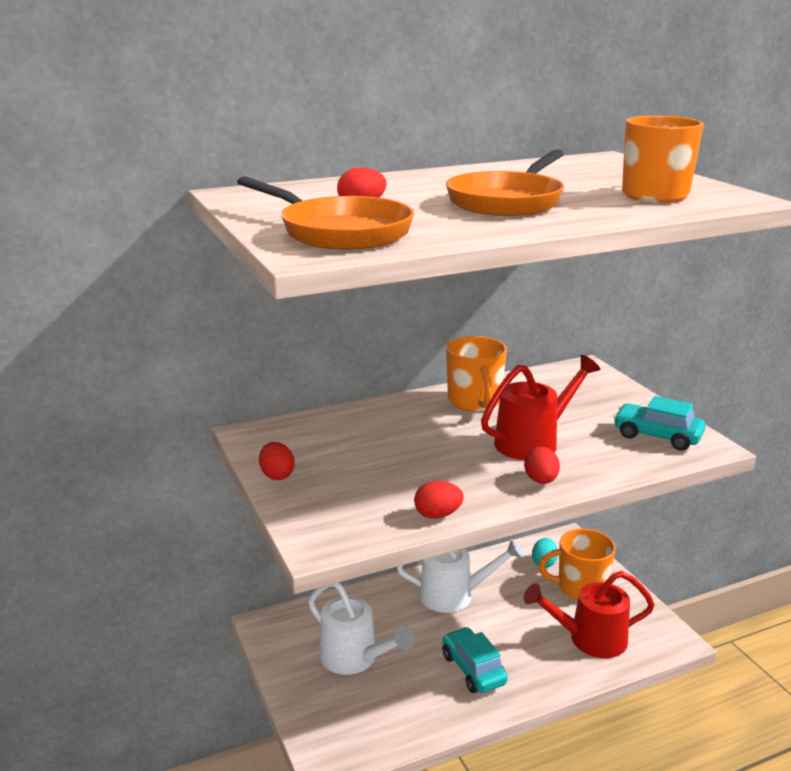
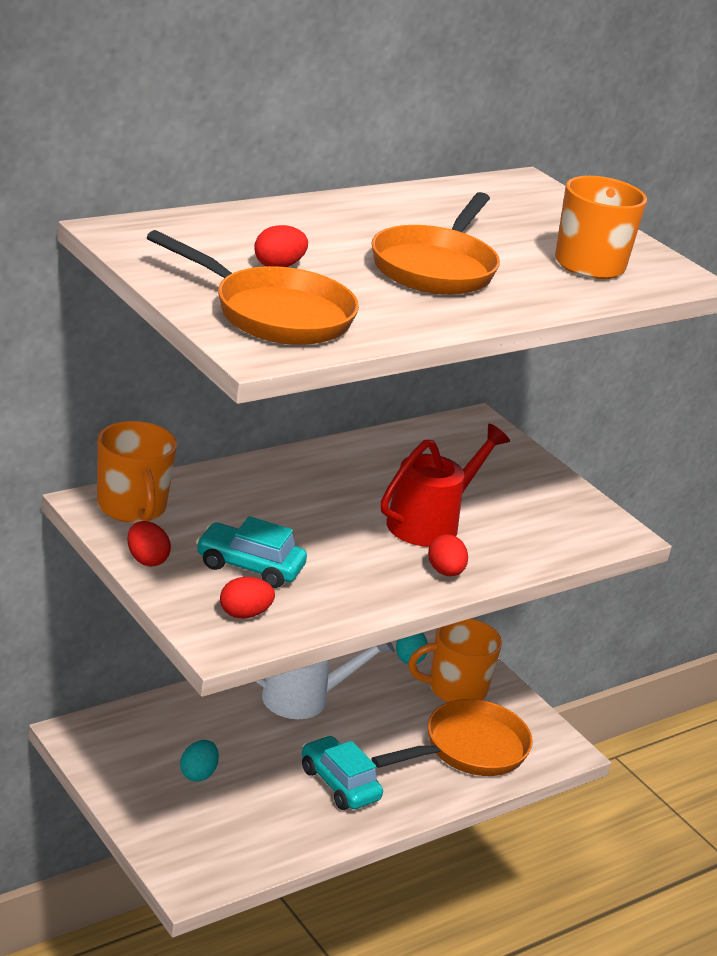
camera: 15 degrees left, 5 degrees up
white watering can [308,583,415,675] -> turquoise egg [180,740,219,782]
red egg [414,481,464,519] -> red egg moved to [220,577,275,619]
orange mug [446,336,507,412] -> orange mug moved to [97,421,177,523]
red watering can [524,571,655,658] -> orange pan [371,699,533,776]
turquoise car [613,396,705,451] -> turquoise car moved to [196,516,307,588]

